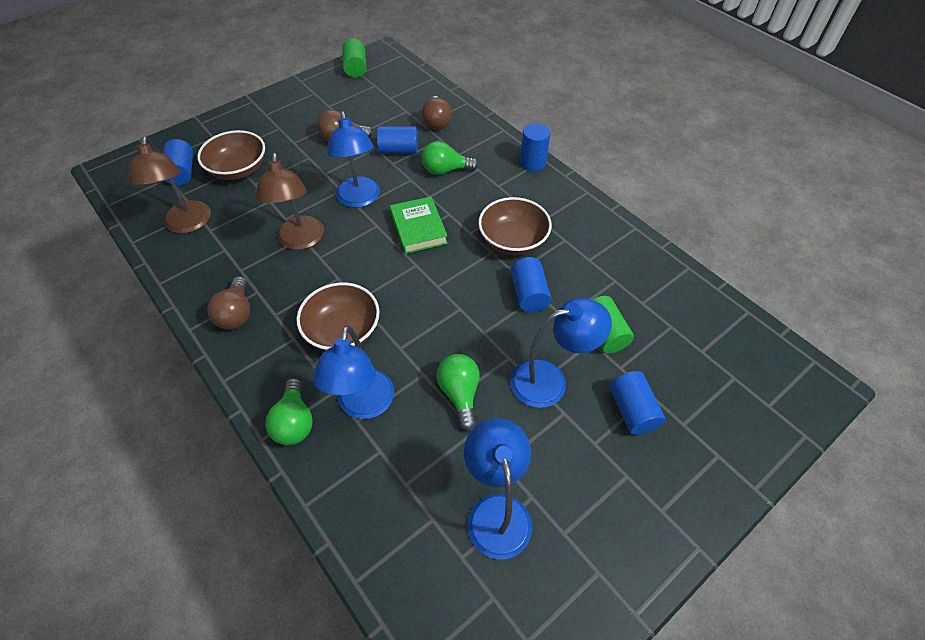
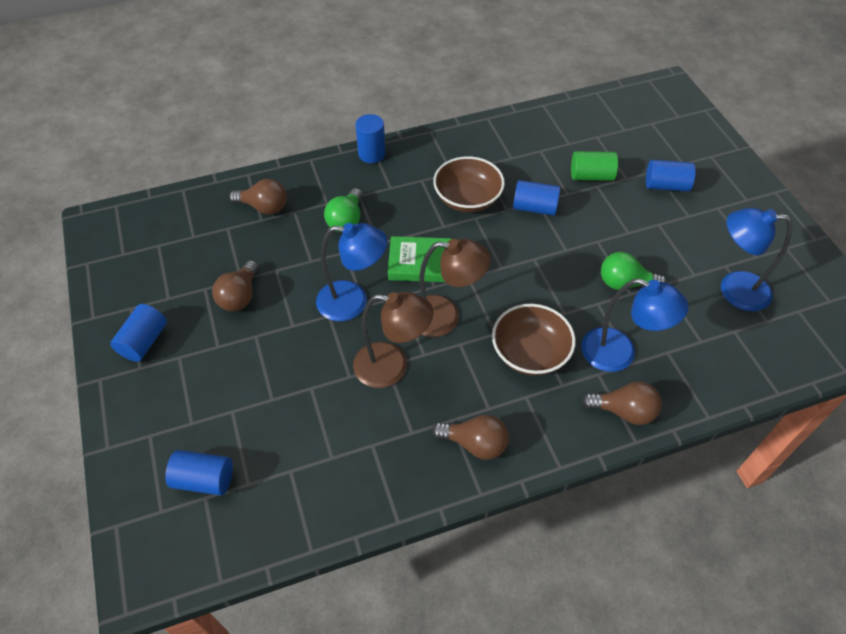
camera: 70 degrees left, 0 degrees up
brown lamp [129,137,211,233] -> brown lamp moved to [419,239,491,337]
brown bowl [197,130,265,180] -> none
green light bulb [265,378,313,445] -> brown light bulb [582,382,662,425]
green cylinder [342,38,367,78] -> none
blue cylinder [377,126,418,154] -> blue cylinder moved to [110,304,167,362]
blue lamp [510,298,612,408] -> none

